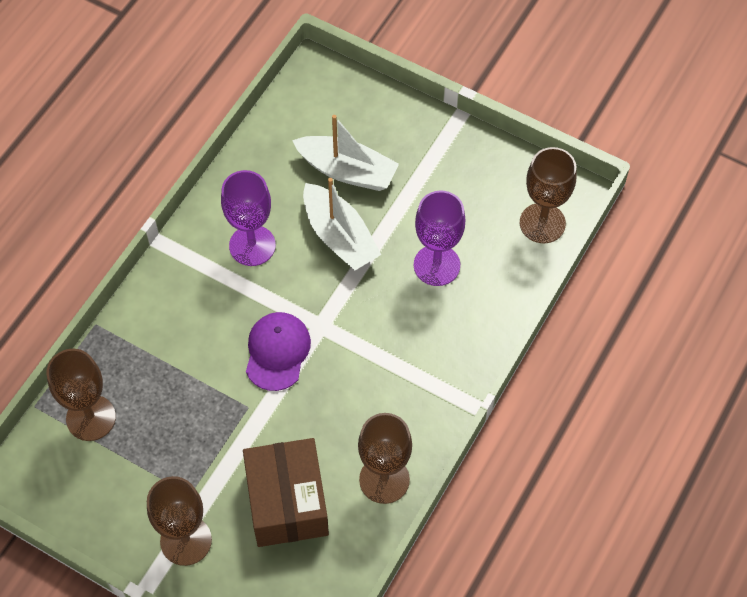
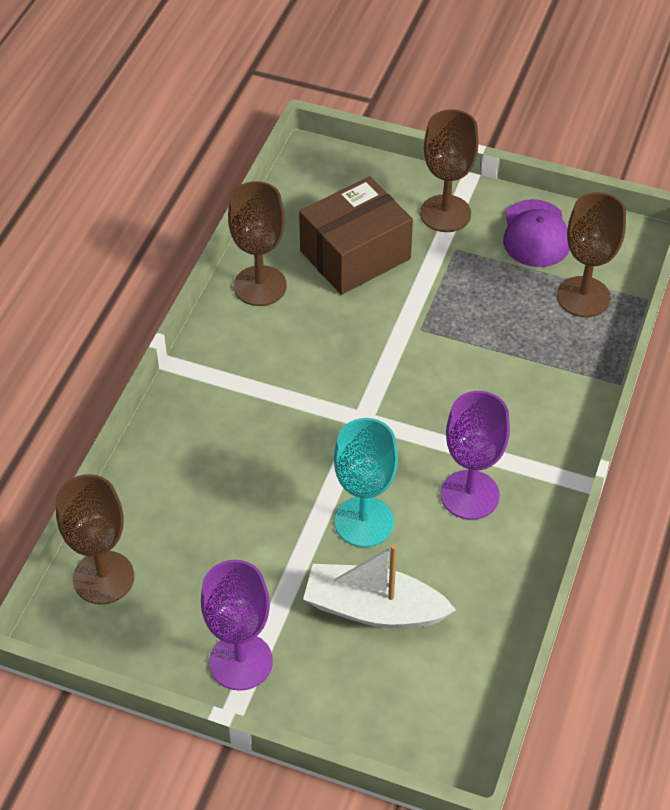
camera: 170 degrees right, 10 degrees down
brown box [243,438,329,547] -> brown box turned 75 degrees clockwise [299,176,413,295]
purple cap [246,312,311,391] -> purple cap moved to [503,199,570,267]
white boat [303,178,381,271] -> turquoise goblet [334,418,398,547]
purple goblet [414,190,465,286] -> purple goblet moved to [201,560,273,691]

